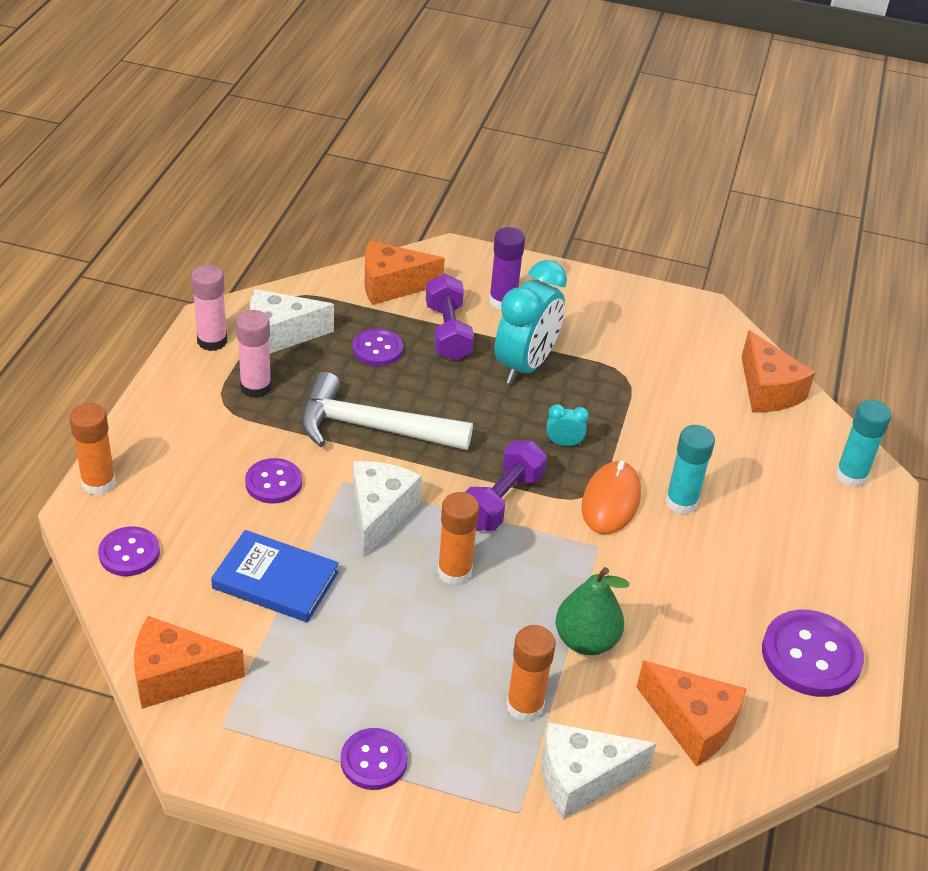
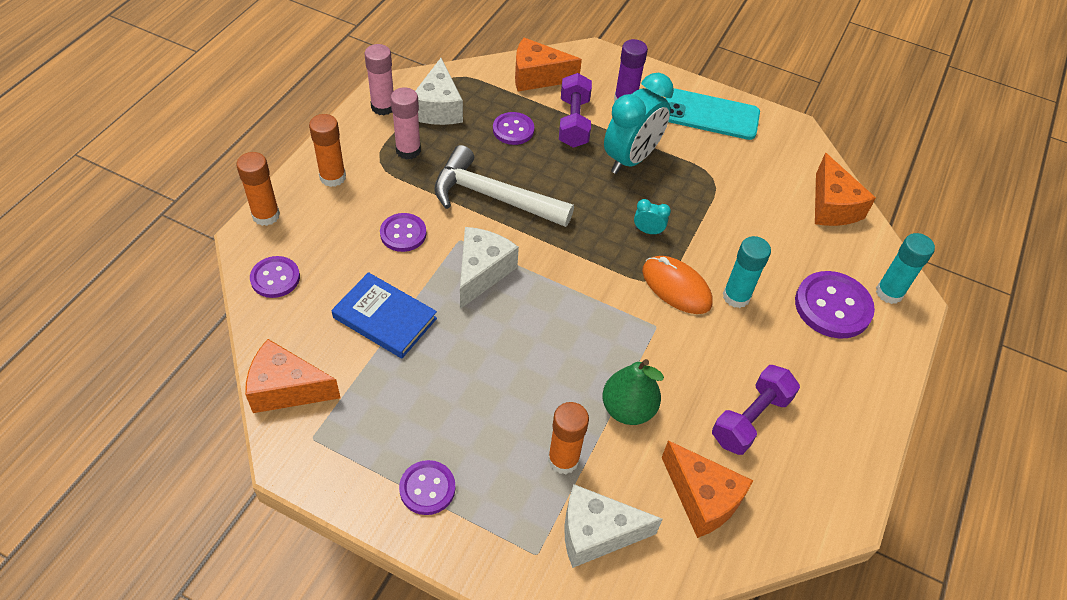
camera: 10 degrees right, 10 degrees up
white cheese [250,289,334,354] -> white cheese turned 90 degrees counterclockwise [415,58,463,125]
orange glue stick [437,492,479,585] -> orange glue stick moved to [309,114,346,187]
purple dumbbell [465,441,547,531] -> purple dumbbell moved to [712,365,800,455]
orange mouse [582,460,641,534] -> orange mouse turned 75 degrees counterclockwise [642,256,713,314]
purple button [762,610,864,697] -> purple button moved to [795,271,875,339]
none -> turquoise phone [666,88,760,140]

